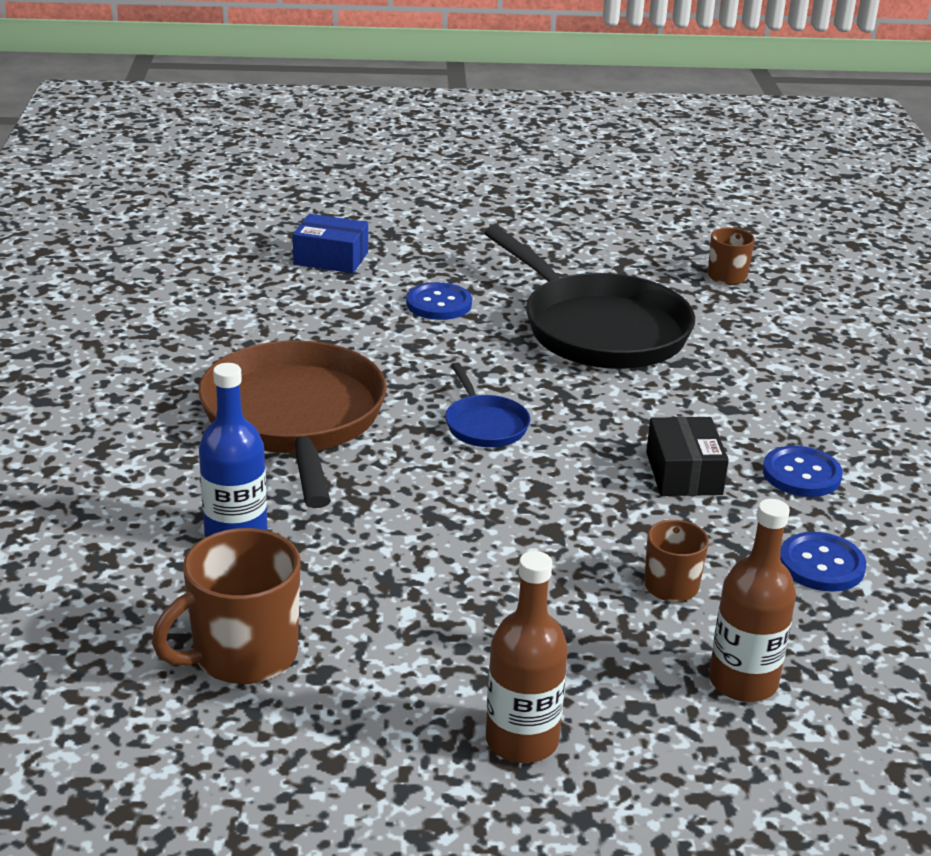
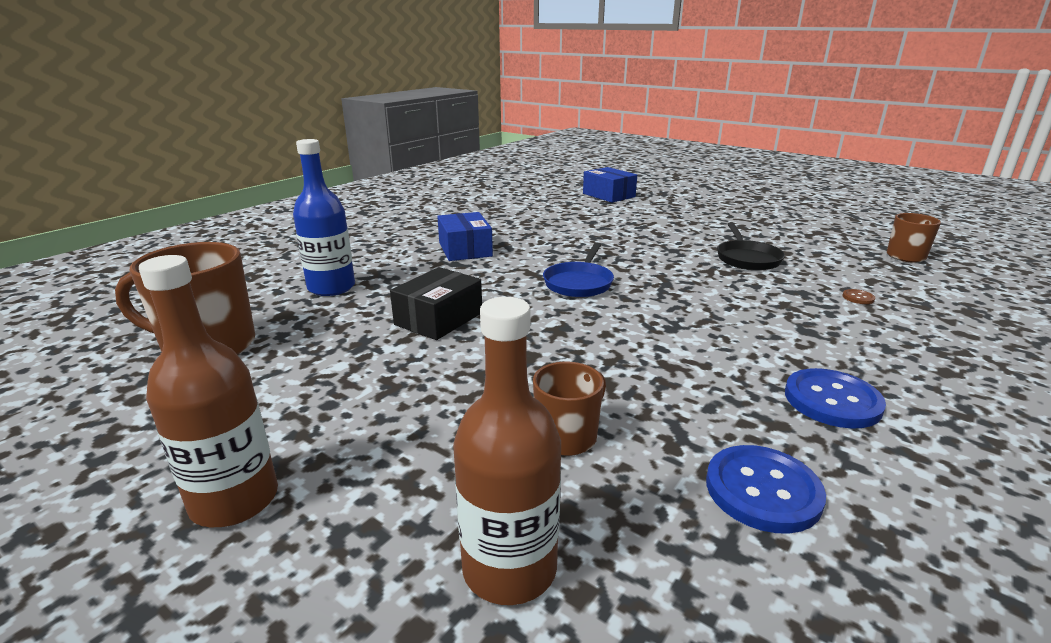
camera: 40 degrees right, 5 degrees down
brown pan [198,340,387,508] -> blue box [437,212,493,261]
blue button [406,282,472,320] -> none
black pan [485,226,695,369] -> black pan [717,223,785,271], size x0.45
black box [646,417,729,496] -> black box moved to [390,267,482,340]
none -> brown button [842,289,875,304]

